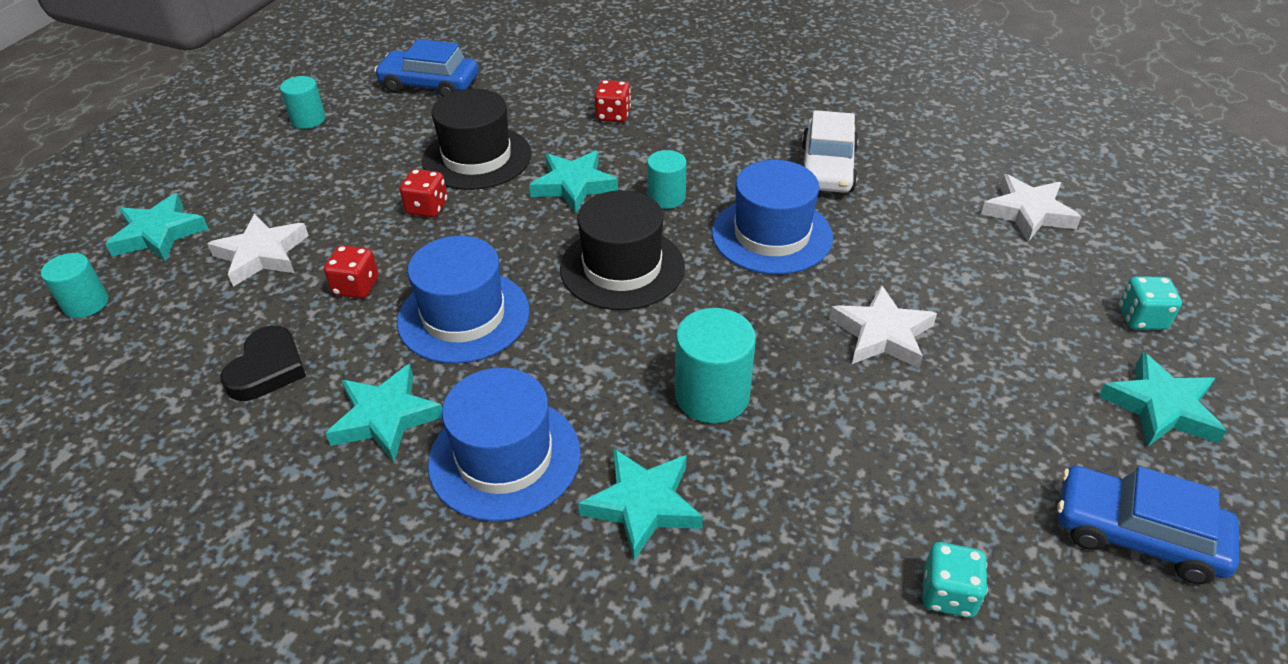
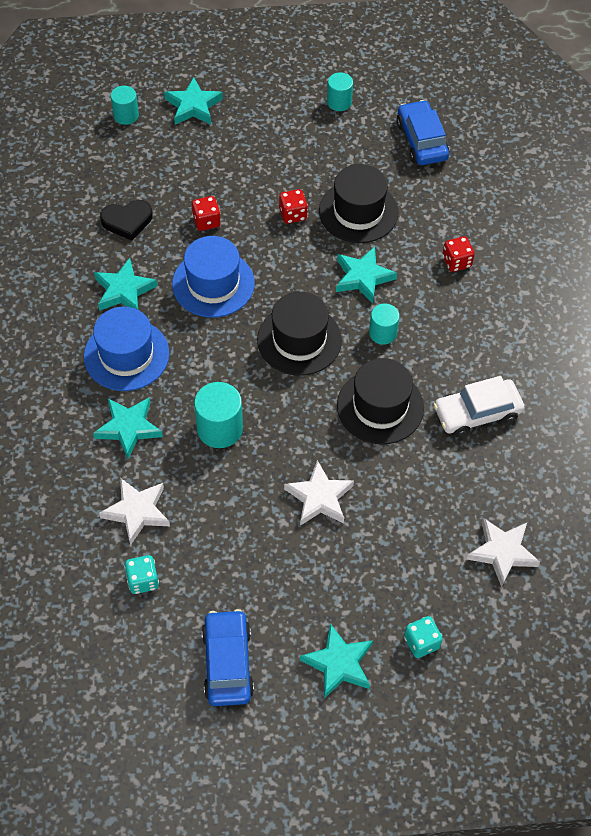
camera: 60 degrees right, 15 degrees up
white star [207,214,309,287] -> white star moved to [99,478,170,546]
blue hat [712,160,833,274] -> black hat [337,358,424,444]

